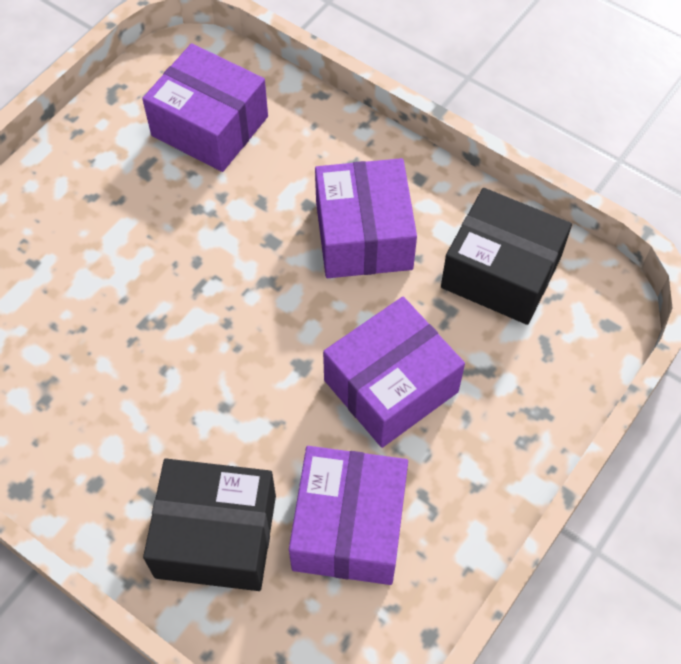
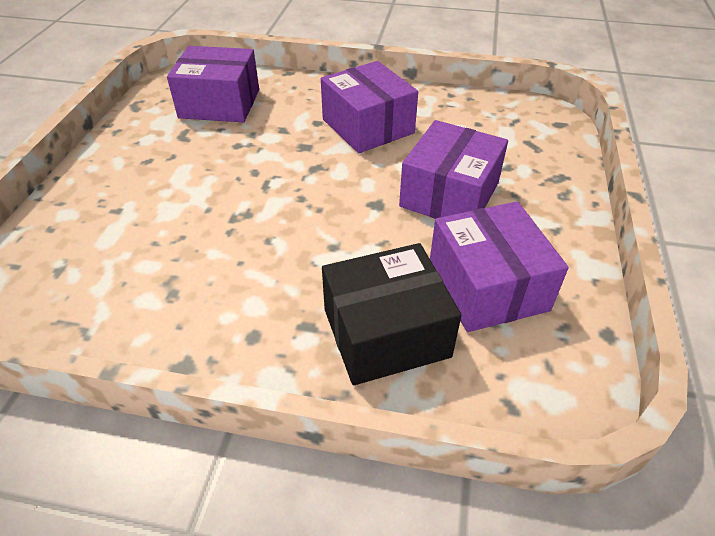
camera: 25 degrees left, 15 degrees down
black box [441,188,572,325] -> none

